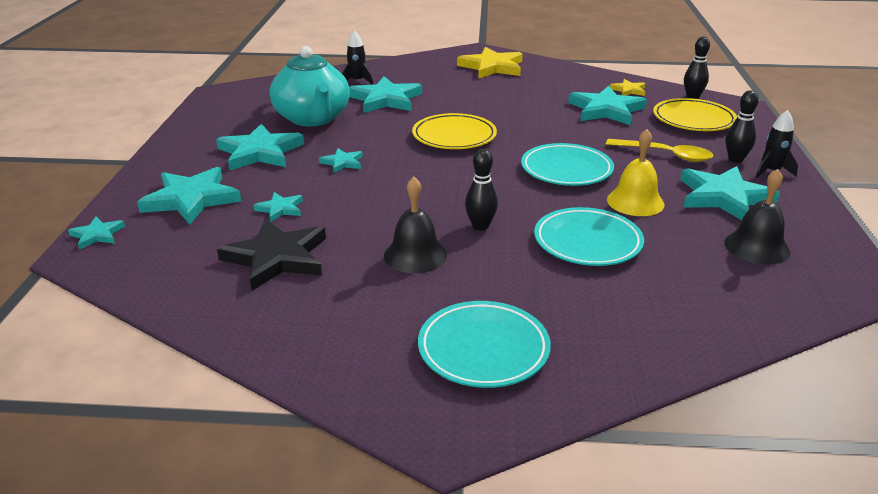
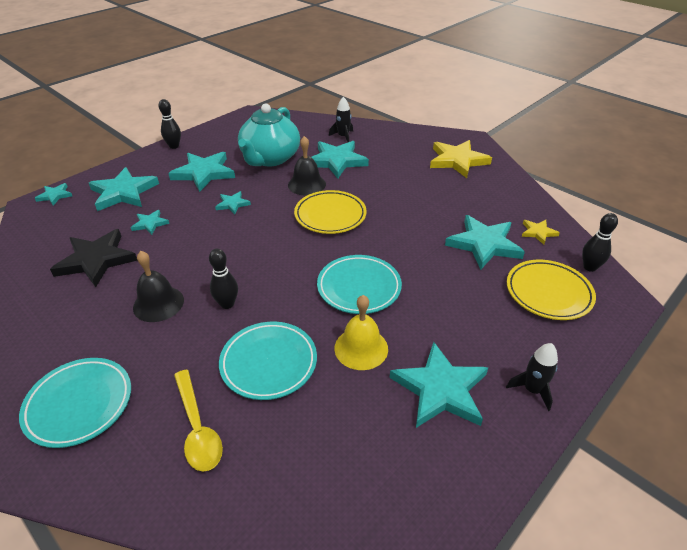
camera: 40 degrees right, 10 degrees up
yellow spoon [606,139,713,162] -> yellow spoon moved to [174,370,223,472]
black bell [724,169,790,264] -> black bell moved to [288,136,326,196]
black bowling pin [726,90,759,163] -> black bowling pin moved to [158,99,181,149]

